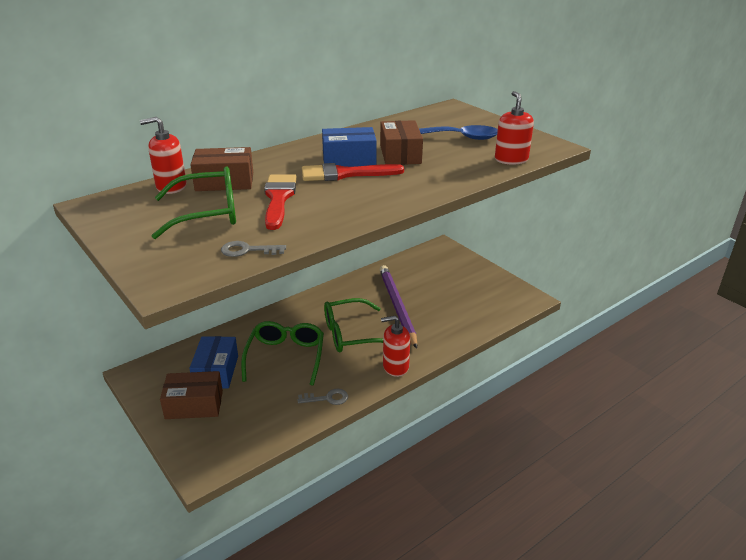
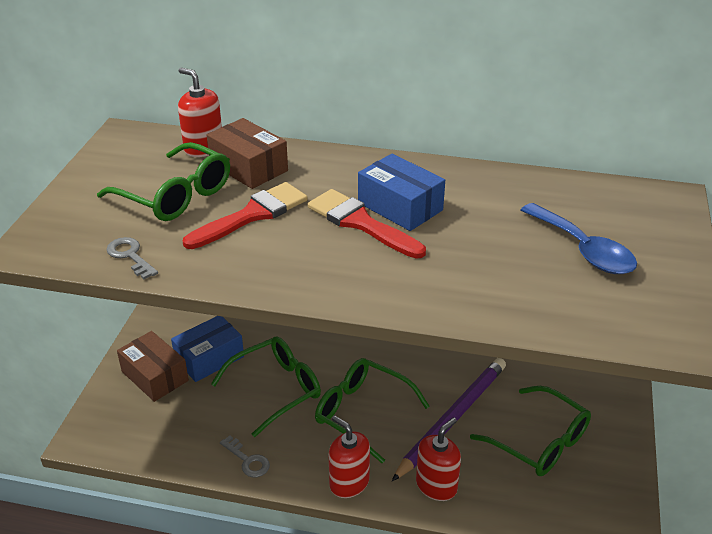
camera: 50 degrees right, 5 degrees up
brown box [380,120,423,165] -> none
red soap dispenser [495,91,534,165] -> red soap dispenser moved to [416,417,461,501]
none -> green glasses [470,386,591,476]

